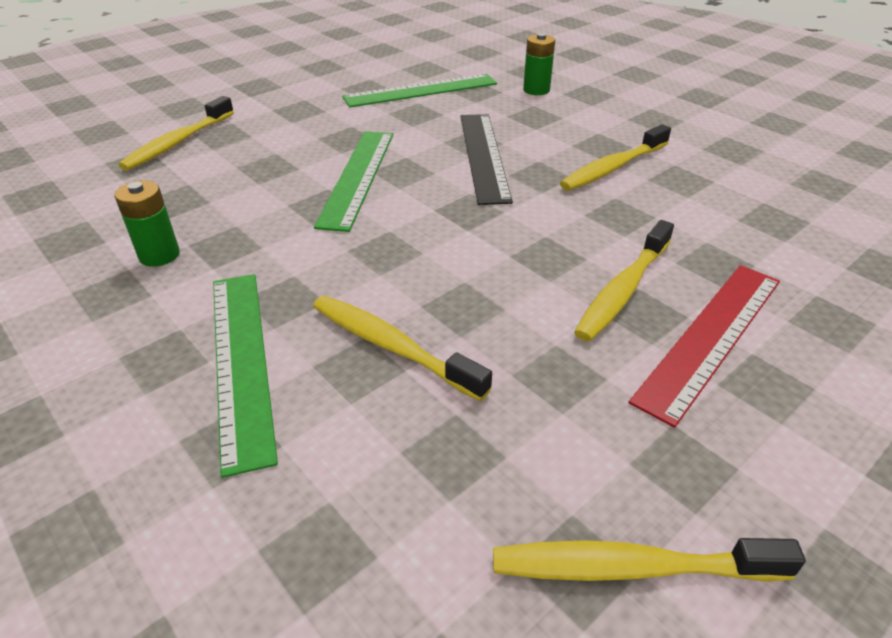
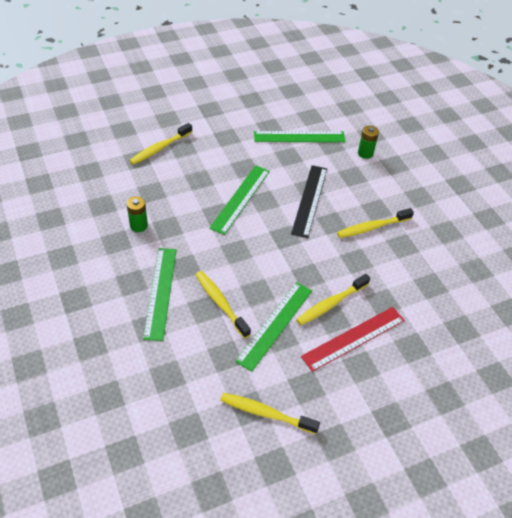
camera: 15 degrees right, 10 degrees up
none -> green ruler [235,282,312,372]

